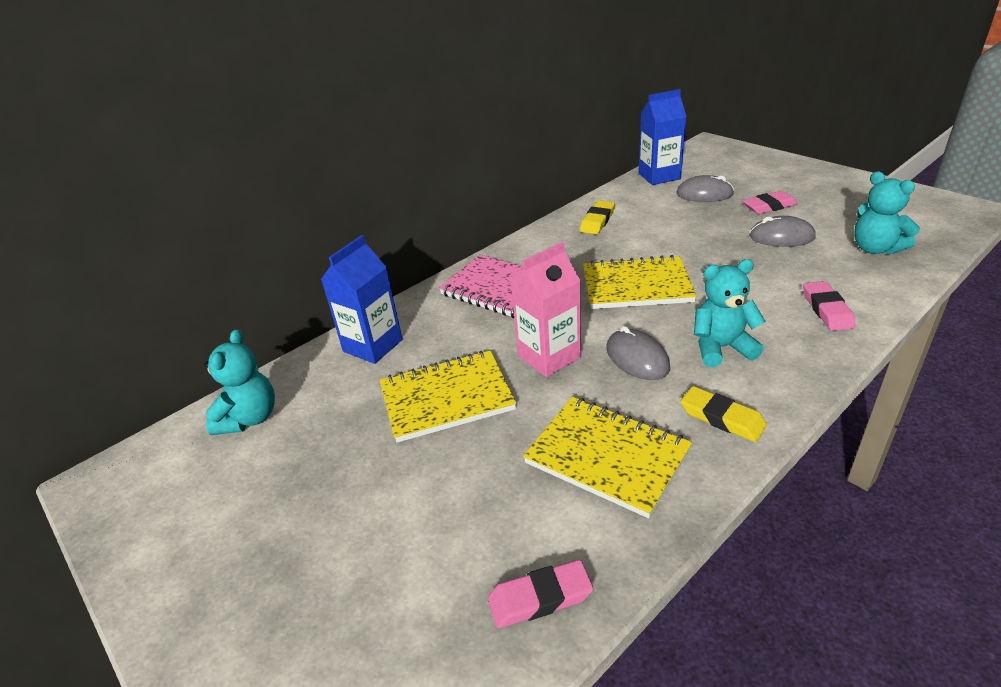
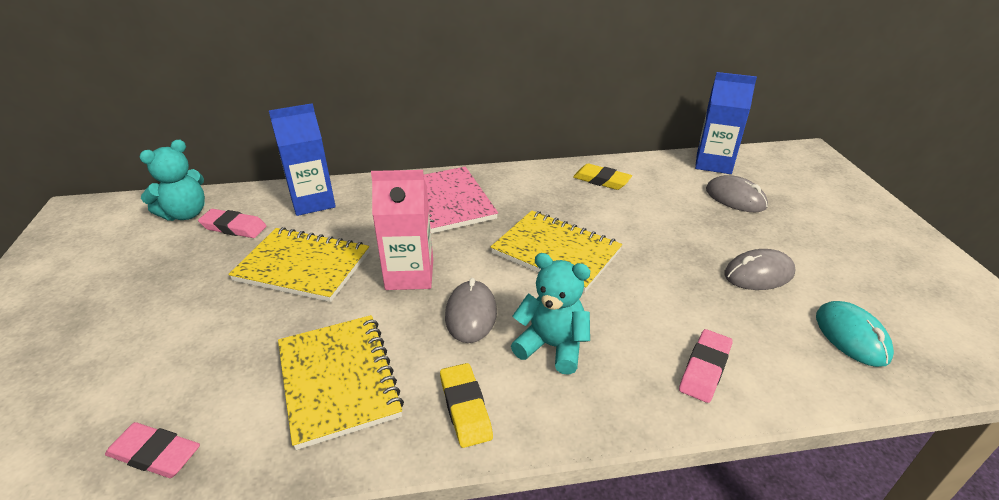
camera: 30 degrees right, 0 degrees up
yellow eraser [580,201,615,234] -> yellow eraser turned 60 degrees clockwise [573,164,632,190]
pink eraser [742,191,798,214] -> pink eraser moved to [198,209,267,238]
grey mouse [749,216,816,247] -> grey mouse turned 60 degrees counterclockwise [724,249,795,290]
turquoise teddy bear [854,172,920,255] -> turquoise mouse [816,301,894,367]

